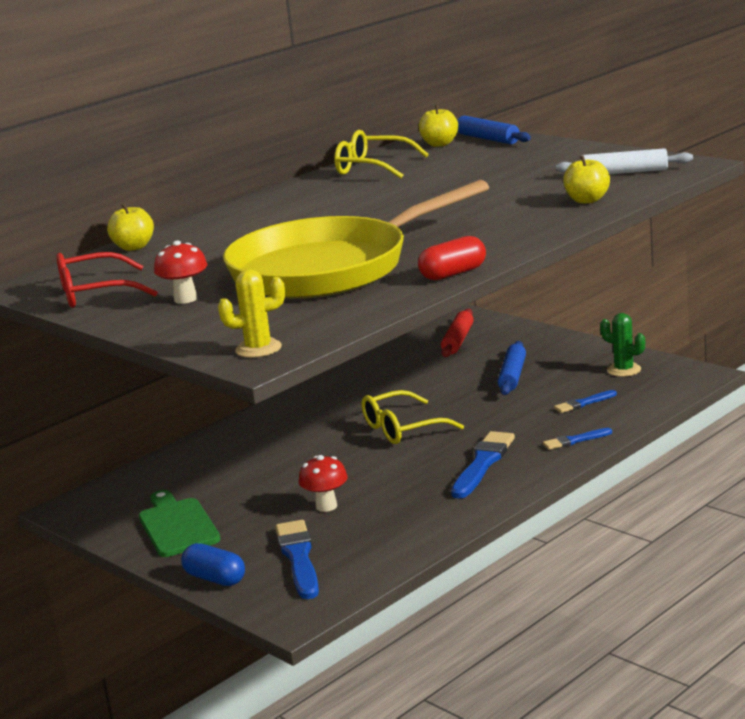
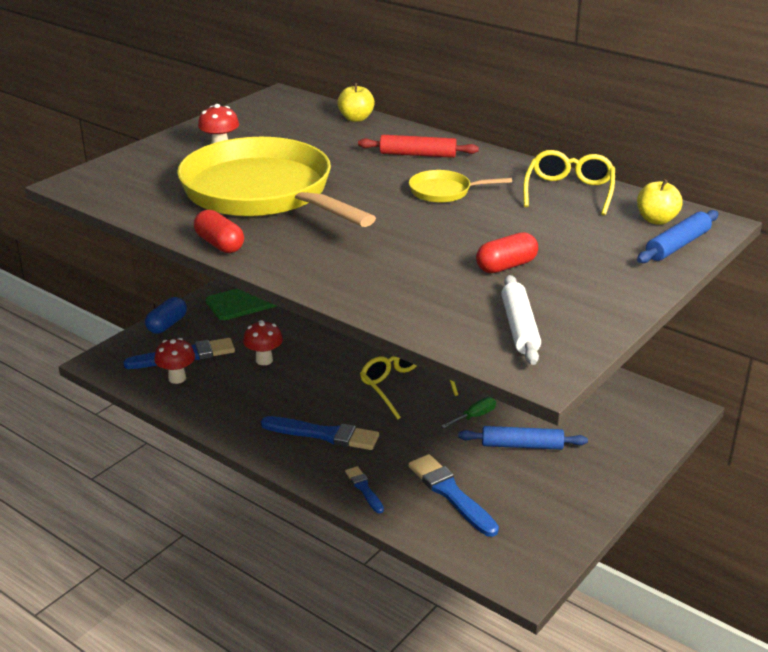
camera: 80 degrees right, 10 degrees up
red glasses [56,252,158,308] -> none
yellow cactus [218,269,285,358] -> none
red rolling pin [441,308,474,357] -> red rolling pin moved to [358,135,479,158]
blue brush [554,390,617,413] -> blue brush [408,454,499,537], size x1.82
yellow apple [563,155,610,204] -> none
green cactus [600,313,645,377] -> none
none -> red mushroom [154,338,195,384]
none -> yellow pan [409,170,512,203]
none -> green screwdriver [441,397,496,428]
none -> red capsule [476,232,538,273]

